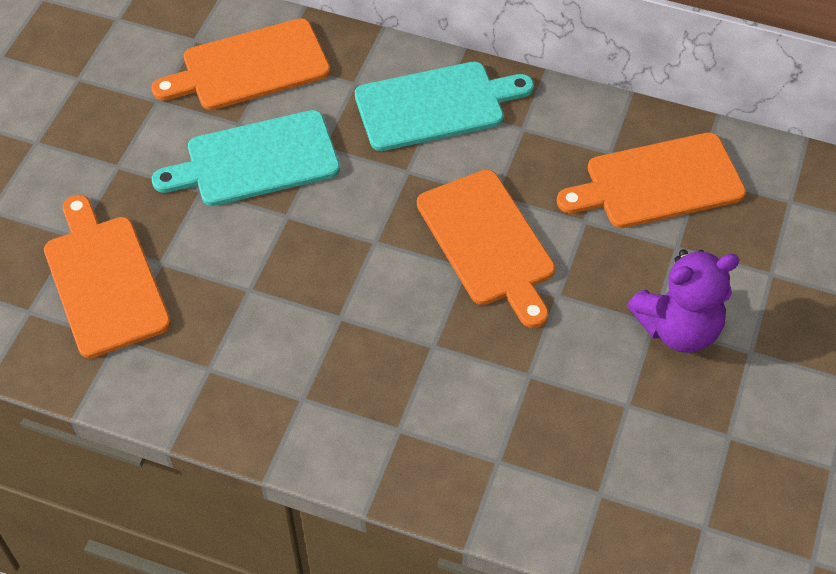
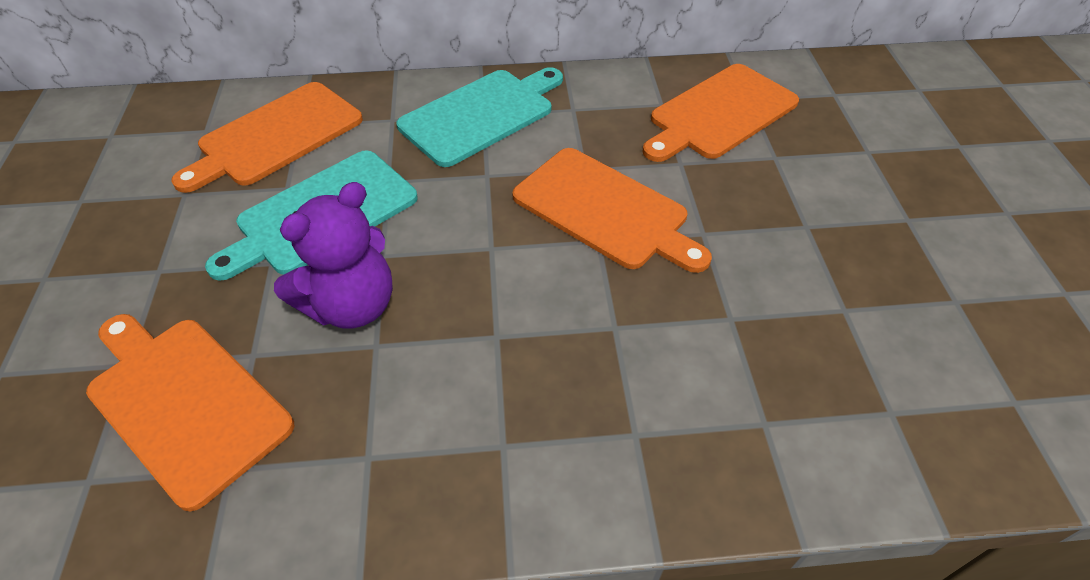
camera: 25 degrees left, 5 degrees down
purple teddy bear [627,249,739,353] -> purple teddy bear moved to [274,182,393,328]

